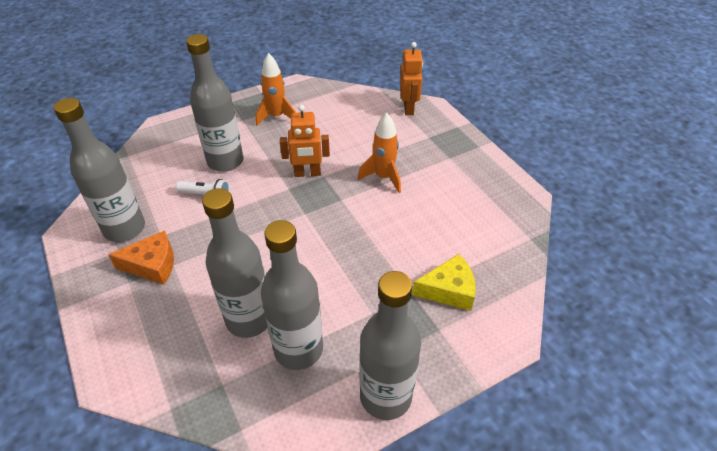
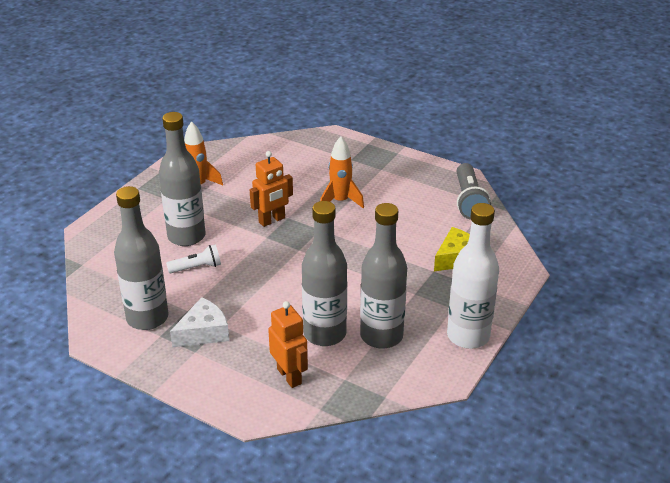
camera: 30 degrees left, 10 degrees down
orange cheese [108,230,174,285] -> white cheese [170,297,229,347]
grey bottle [359,271,421,420] -> white bottle [447,203,499,349]
orange robot [400,42,423,115] -> orange robot moved to [268,301,308,388]
none -> grey flashlight [457,163,491,220]

